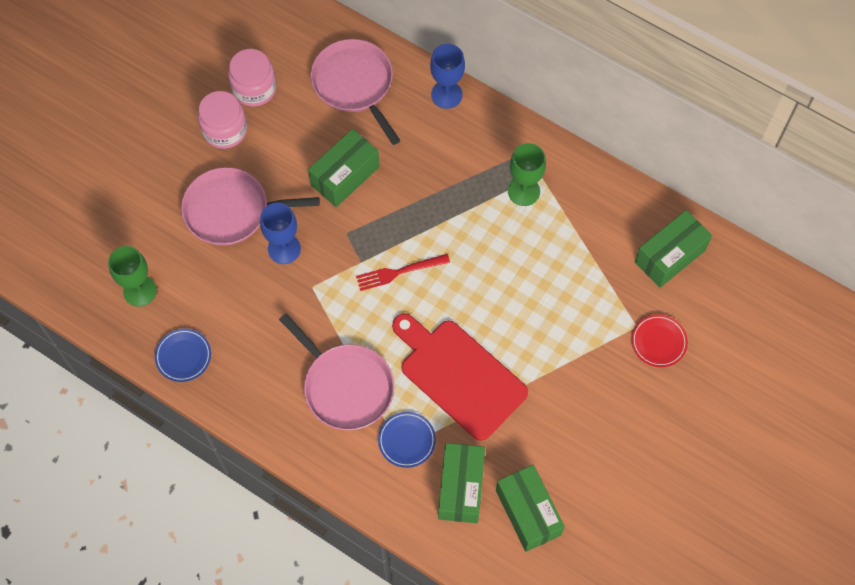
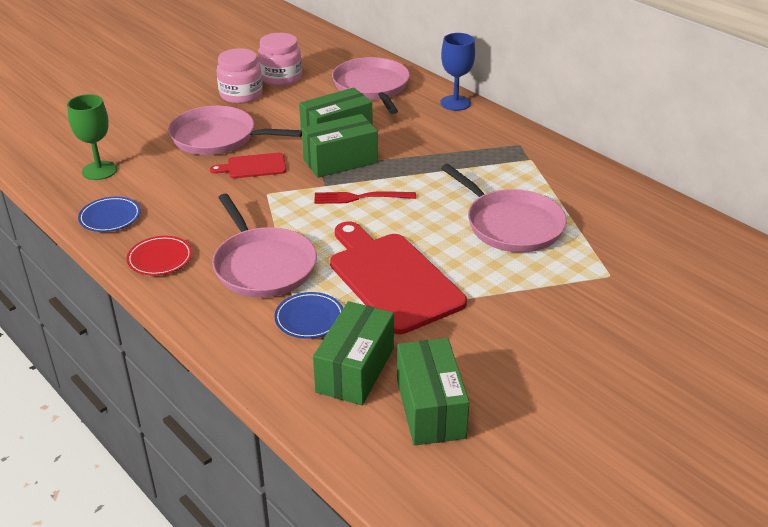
camera: 15 degrees right, 30 degrees down
blue goblet [260,203,301,264] -> red cutting board [210,153,286,178]
green goblet [508,143,546,206] -> none
red plate [631,314,688,367] -> red plate moved to [127,236,192,276]
green box [635,210,712,288] -> green box moved to [302,114,378,178]
none -> pink pan [441,164,567,253]

